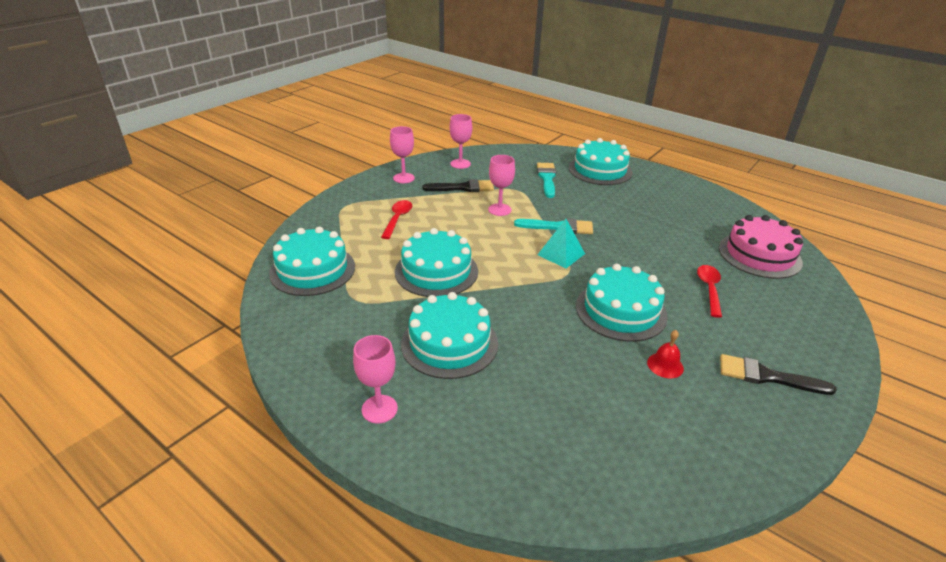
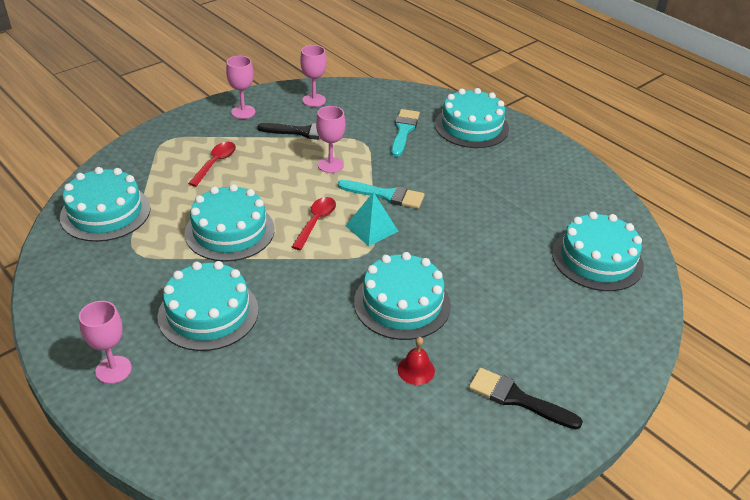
camera: 10 degrees right, 5 degrees up
red spoon [697,265,722,318] -> red spoon moved to [292,197,336,250]
pink cake [719,215,803,279] -> turquoise cake [552,212,644,291]

